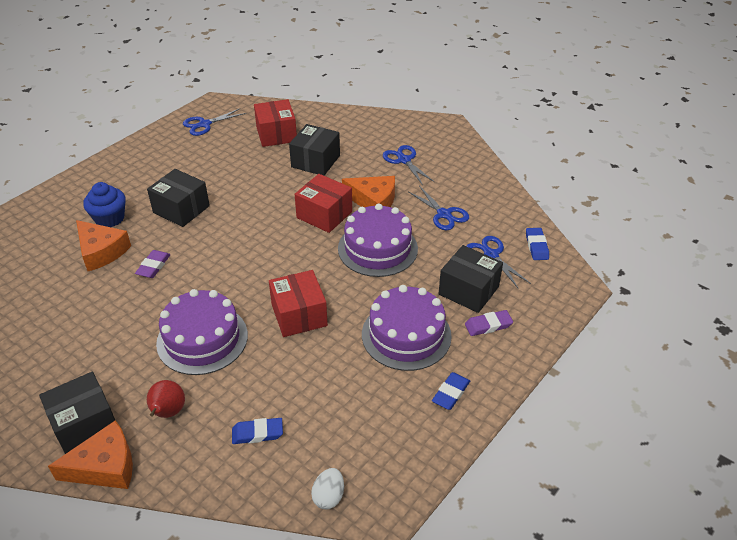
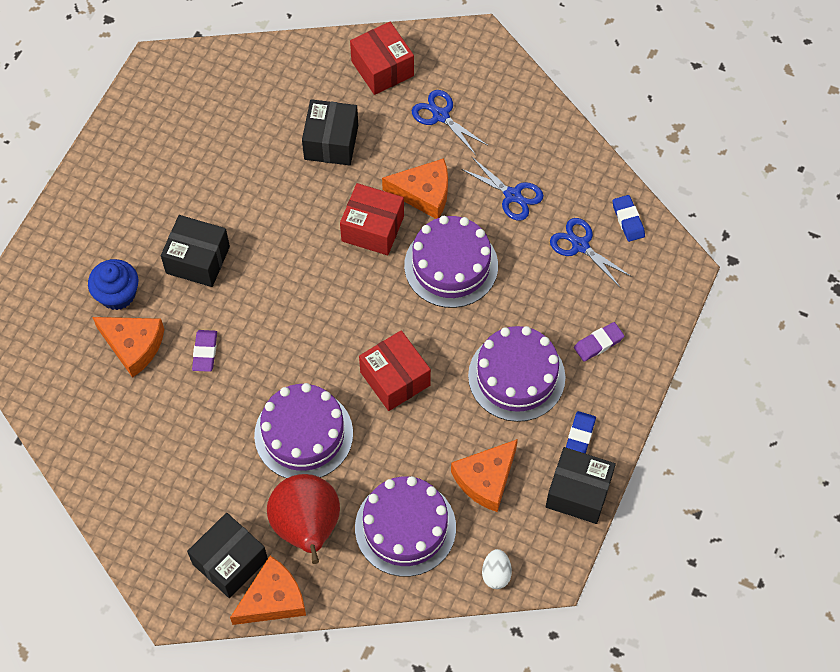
camera: 15 degrees left, 20 degrees up
red pear [147,380,185,418] -> red pear [267,474,340,564], size x1.88
blue scissors [183,108,246,136] -> none
blue eraser [232,418,283,444] -> purple cake [355,476,456,577]
red box [254,99,297,147] -> red box moved to [350,22,414,95]
black box [439,245,503,313] -> black box moved to [546,447,616,524]
none -> orange cheese [451,439,518,512]

